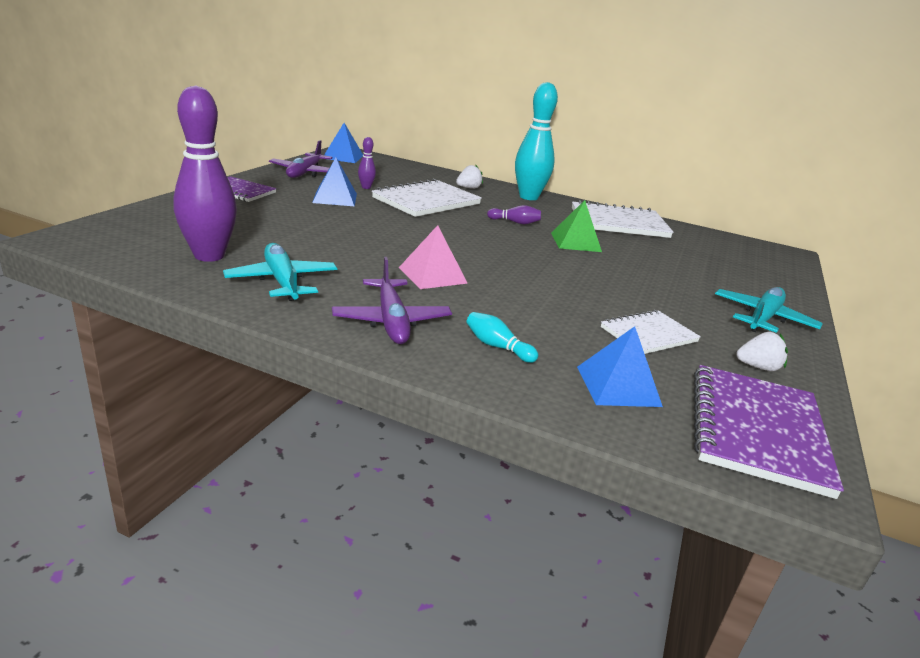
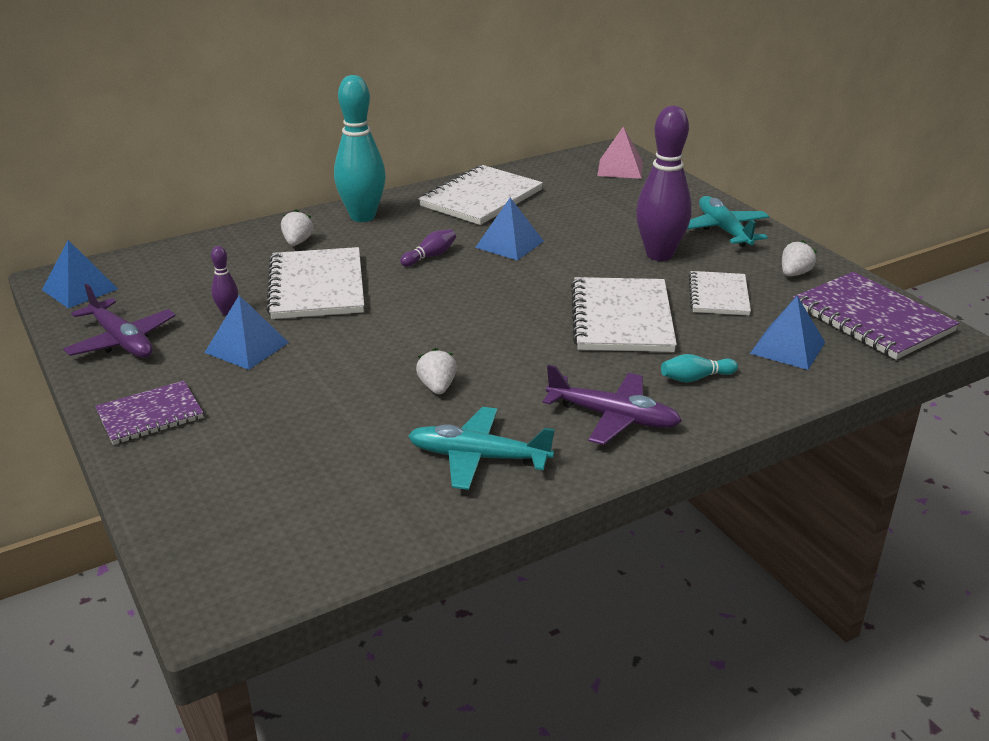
camera: 50 degrees left, 5 degrees up
purple bowling pin [173,85,237,262] -> purple bowling pin moved to [636,106,692,261]
pink pyramid [399,225,468,289] -> pink pyramid moved to [597,126,643,179]
green pyramid [551,200,602,252] -> blue pyramid [475,198,544,260]
none -> white strawberry [416,348,457,394]
none -> white notebook [571,277,677,352]

